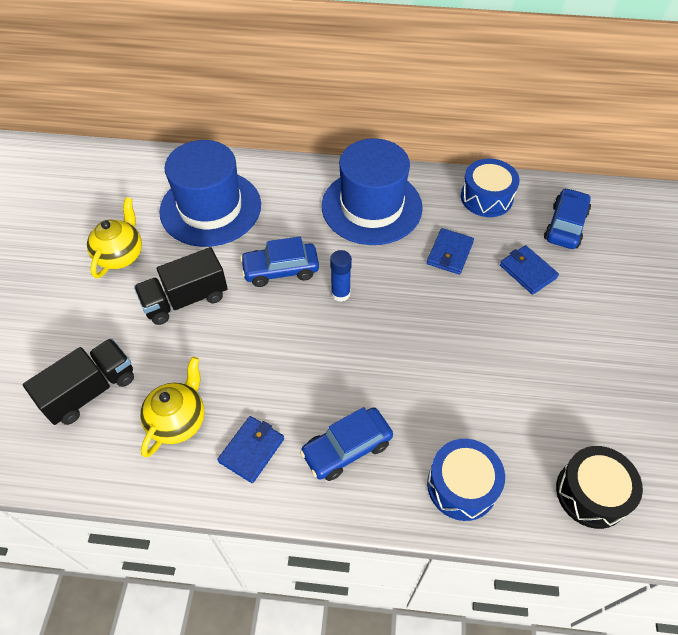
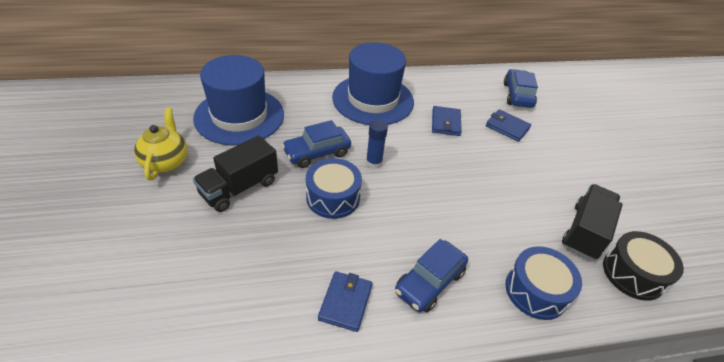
camera: 20 degrees left, 10 degrees down
black truck [23,338,134,425] -> black truck moved to [562,184,623,260]
yellow teapot [140,357,204,457] -> none
blue drum [461,158,520,217] -> blue drum moved to [306,158,362,219]

